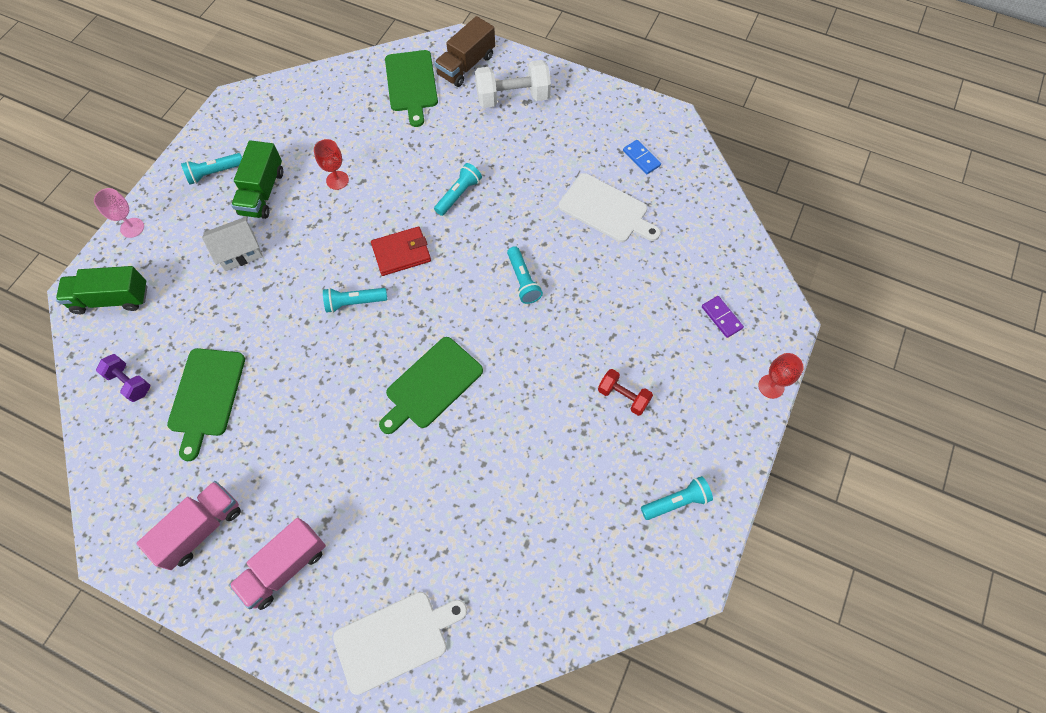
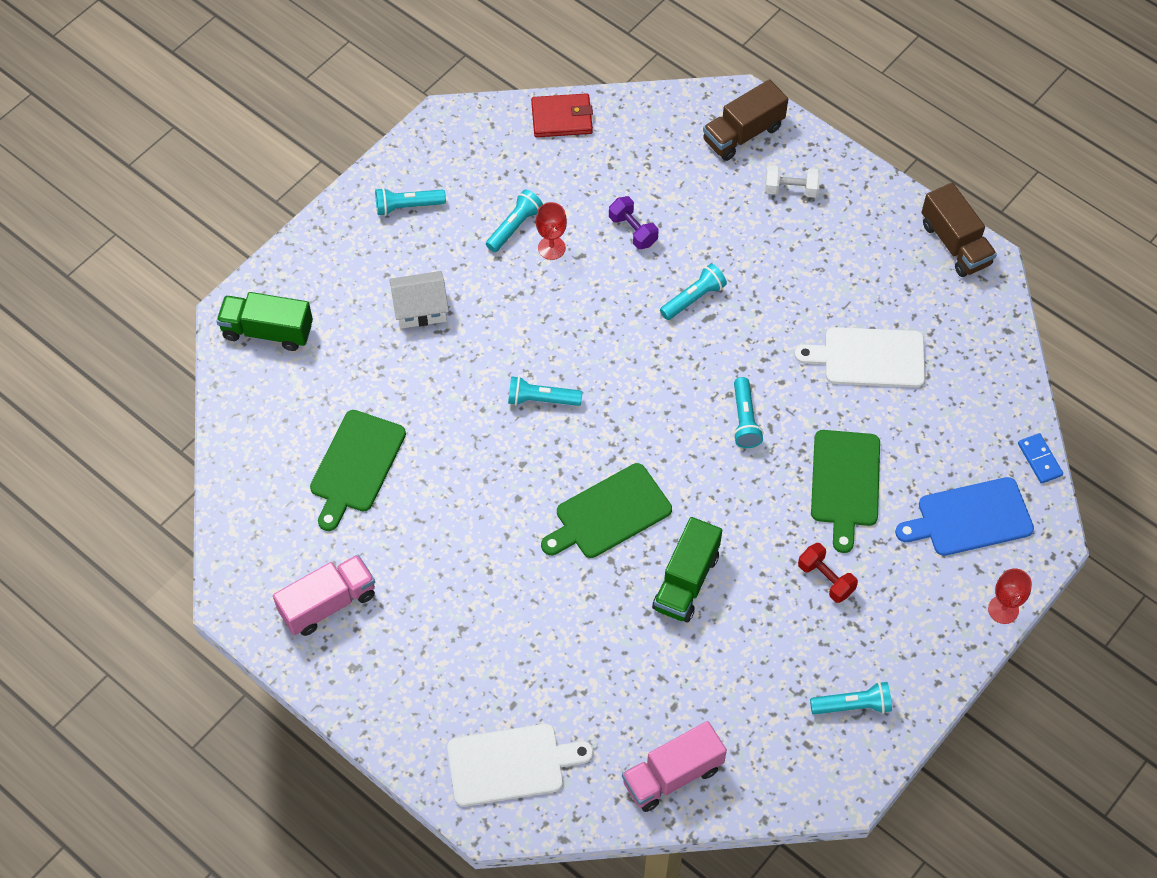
camera: 15 degrees right, 5 degrees down
pink goblet [94,188,144,238] -> none
purple dumbbell [96,354,150,402] -> purple dumbbell moved to [609,196,658,249]
pink truck [229,518,326,610] -> pink truck moved to [622,721,727,812]
green truck [231,140,283,219] -> green truck moved to [652,517,722,622]
red wallet [371,226,431,276] -> red wallet moved to [531,93,593,137]
green cutting board [385,50,438,127] -> green cutting board moved to [811,430,880,553]
white dumbbell [475,60,551,108] -> white dumbbell [765,165,820,198], size x0.58
white cutting board [559,173,661,242] -> white cutting board turned 135 degrees clockwise [794,327,925,388]
blue domino [623,140,661,174] -> blue domino moved to [1018,433,1063,484]
purple domino [702,296,744,338] -> blue cutting board [895,477,1034,556]
none -> turquoise flashlight [486,189,543,252]
none -> brown truck [922,183,997,277]

